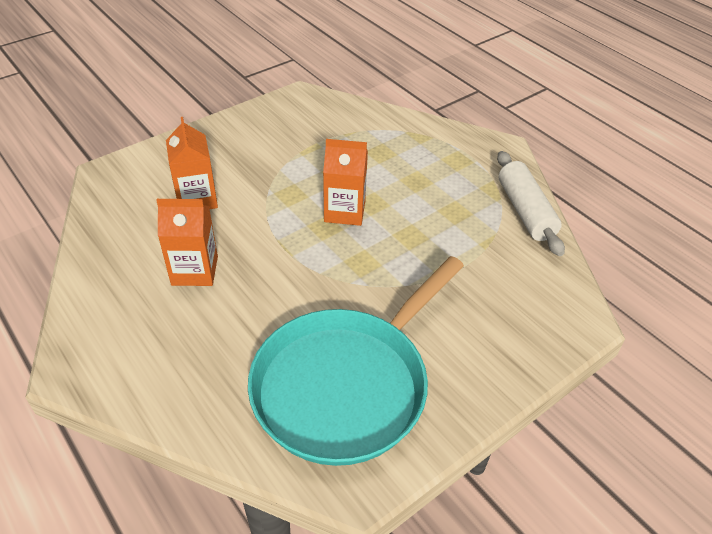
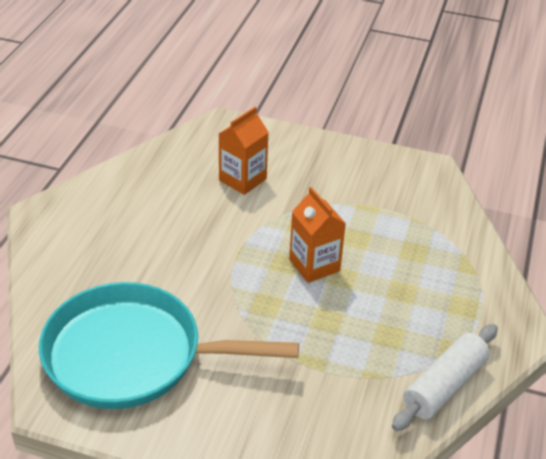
camera: 55 degrees right, 5 degrees down
orange carton [156,199,218,286] -> none

